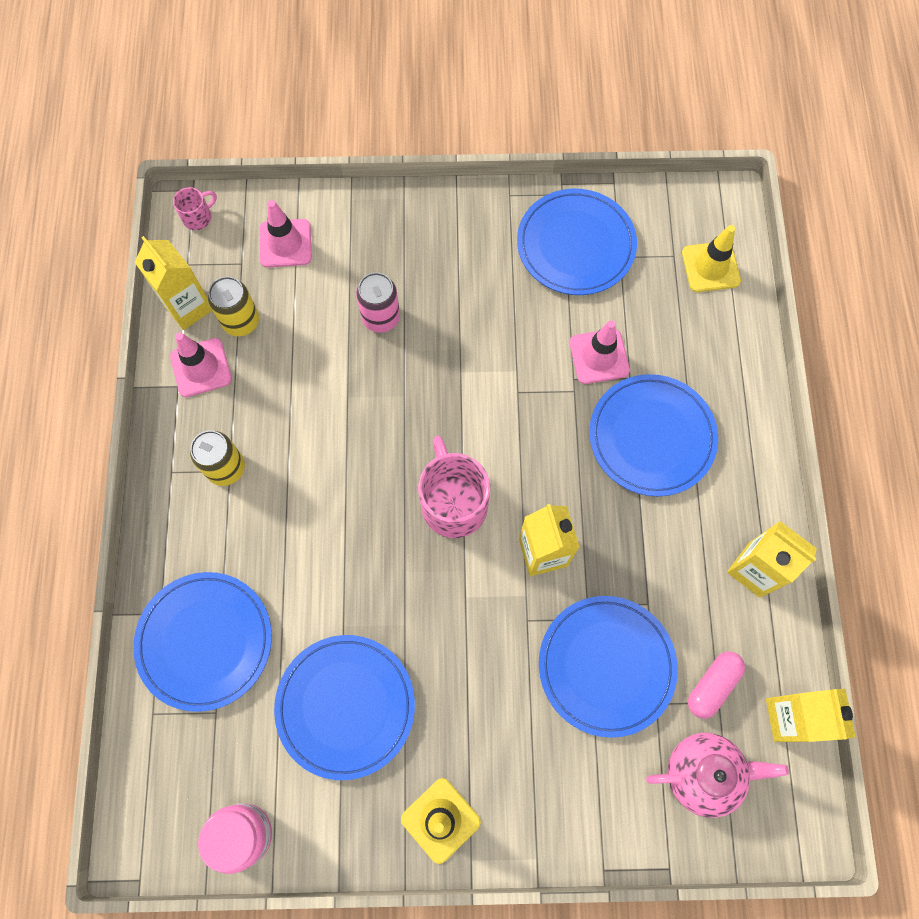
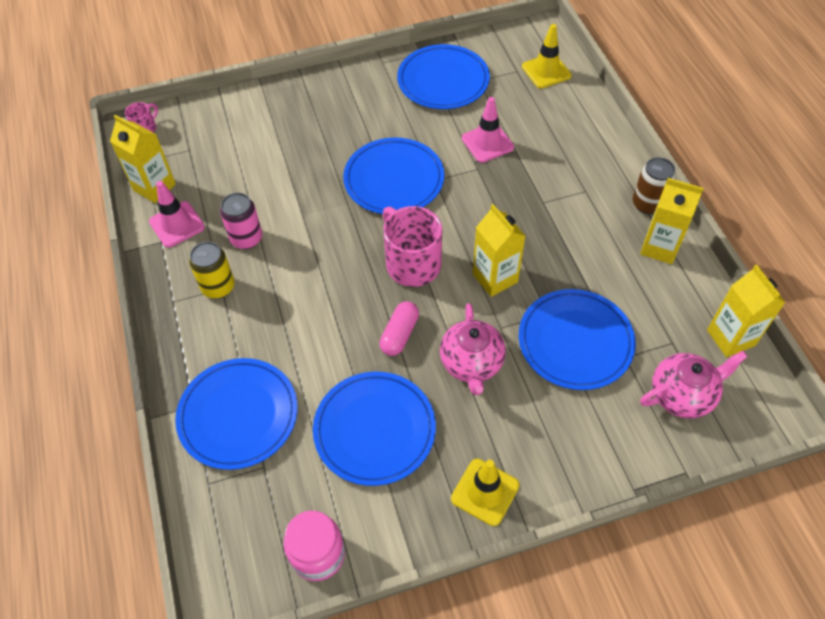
camera: 15 degrees left, 15 degrees down
yellow can [208,276,259,336] -> none
pink traffic cone [260,200,311,268] -> none
pink can [356,272,400,333] -> pink can moved to [220,193,262,249]
blue plate [589,374,718,496] -> blue plate moved to [343,137,444,214]
pink capsule [688,651,745,719] -> pink capsule moved to [379,301,419,356]
none -> pink teapot [440,303,506,395]
none -> brown can [633,157,676,214]

